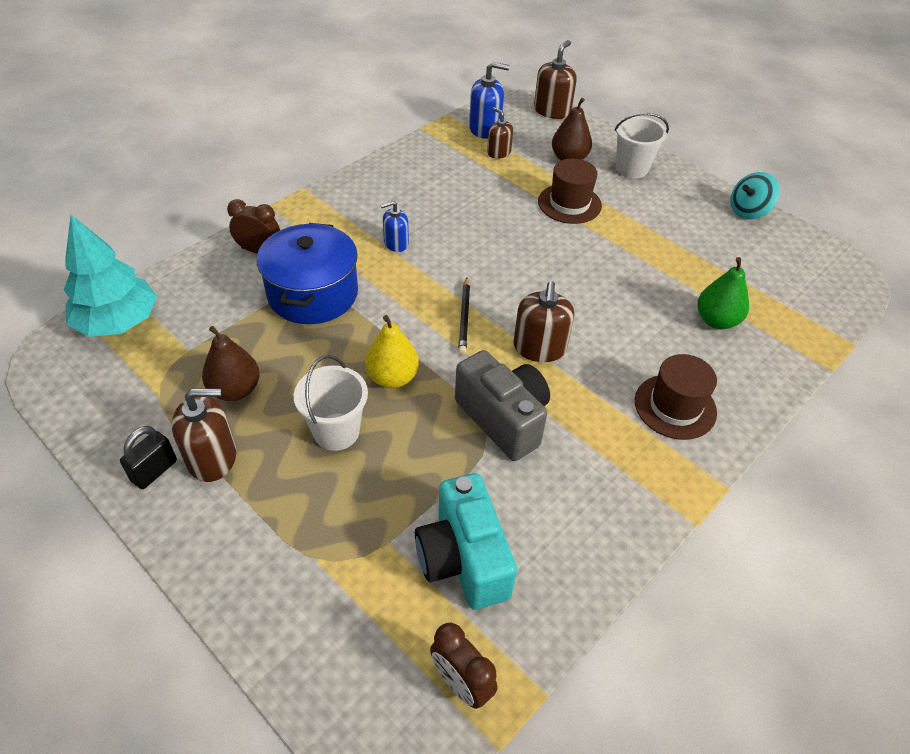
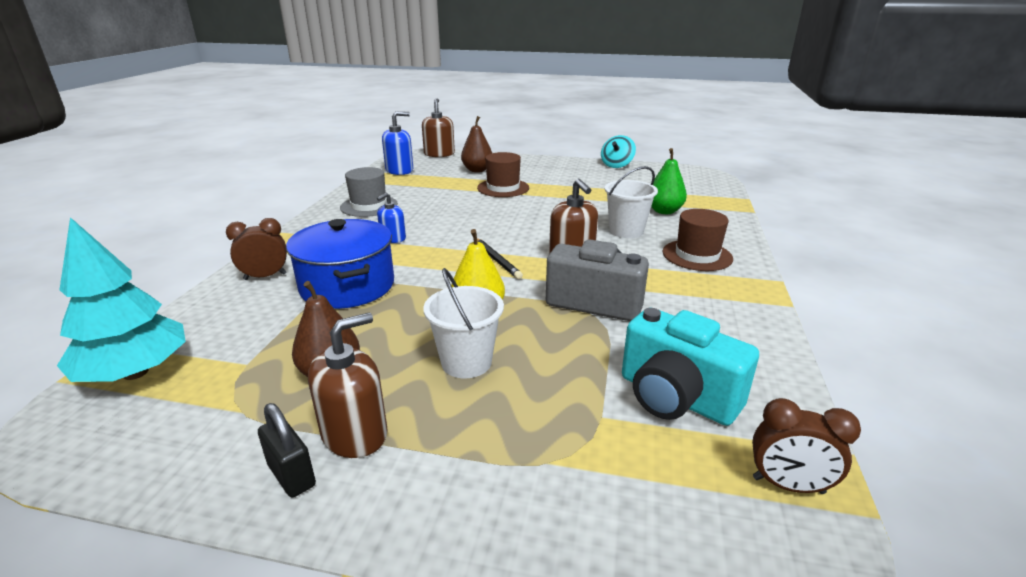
camera: 30 degrees left, 20 degrees down
black padlock [120,426,177,489] -> black padlock turned 45 degrees counterclockwise [258,403,316,497]
brown soap dispenser [487,107,513,159] -> none
white bucket [615,113,669,178] -> white bucket moved to [605,166,658,238]
none -> grey hat [340,167,398,217]

